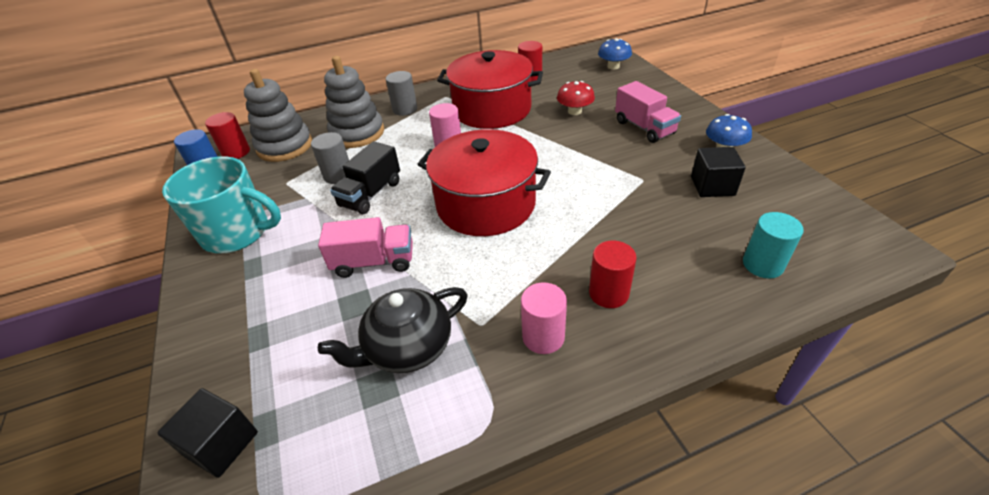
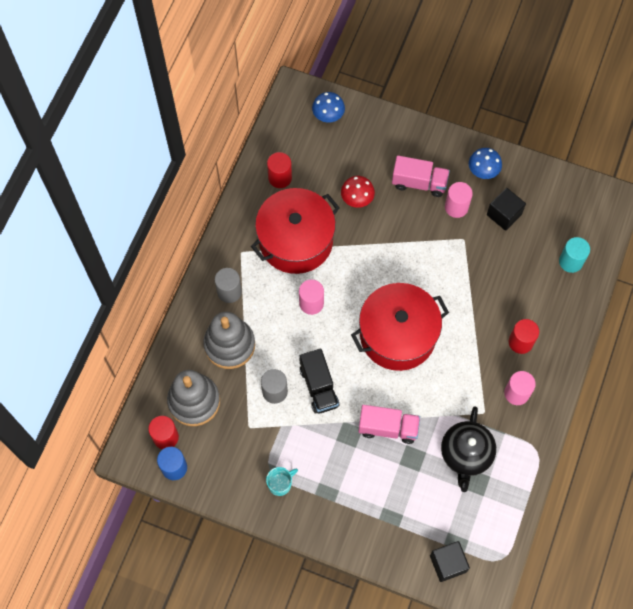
camera: 50 degrees left, 25 degrees up
turquoise mug [162,156,281,253] -> turquoise mug [266,467,298,496], size x0.45
pink truck [318,217,413,278] -> pink truck turned 60 degrees clockwise [358,405,420,444]
none -> pink cylinder [445,182,473,218]

